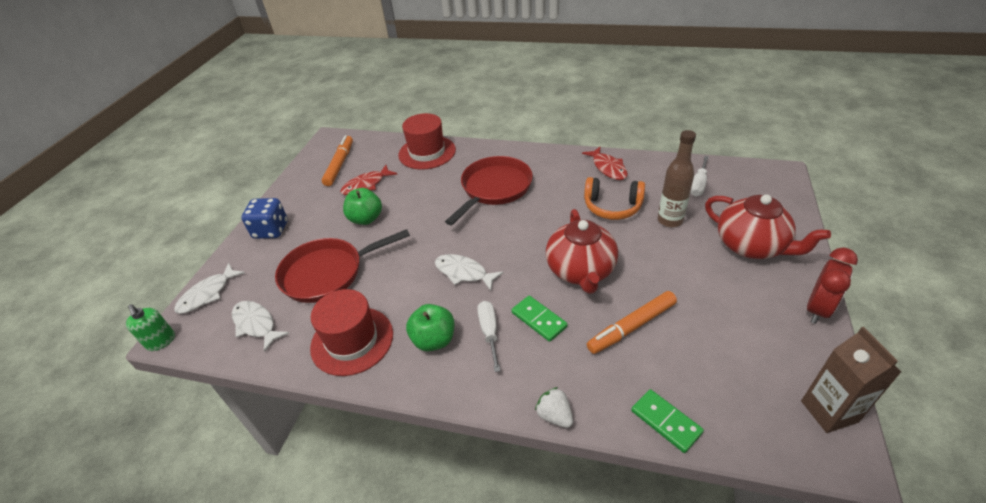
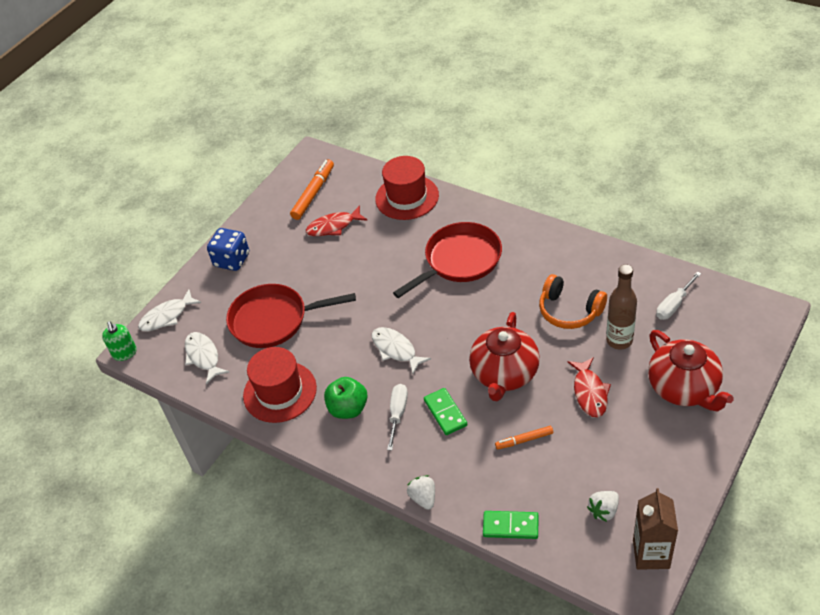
camera: 20 degrees right, 5 degrees up
green apple [343,188,382,225] -> none
red fish [582,147,628,180] -> red fish moved to [568,357,611,417]
orange marker [587,291,677,354] -> orange marker [495,426,553,449], size x0.59
green domino [631,389,704,453] -> green domino turned 60 degrees counterclockwise [483,511,538,539]
red clock [807,247,858,324] -> none
none -> white strawberry [587,491,619,522]

